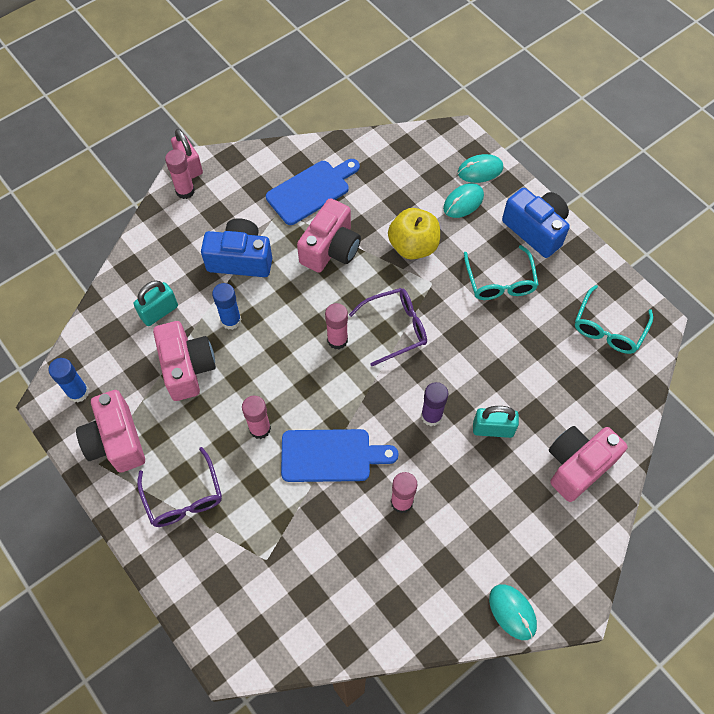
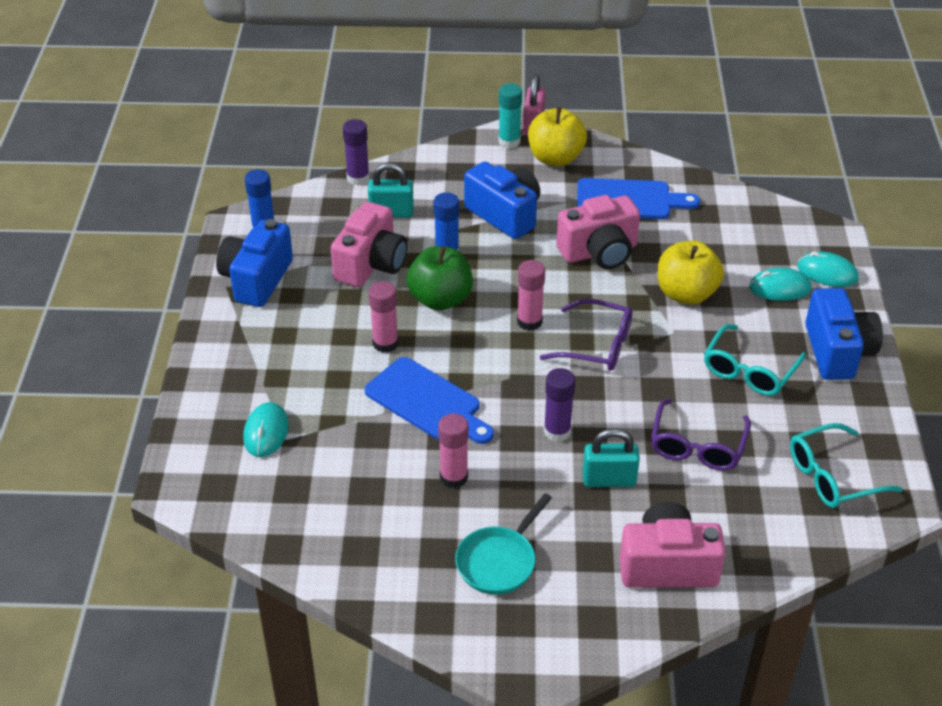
camera: 40 degrees right, 20 degrees down
pink camera [76,390,145,473] -> blue camera [216,219,293,307]
purple glasses [137,447,222,527] -> purple glasses moved to [651,399,751,471]
pink glue stick [165,149,195,199] -> turquoise glue stick [498,83,522,148]
turquoise padlock [473,406,519,438] -> turquoise padlock turned 45 degrees counterclockwise [583,428,640,487]
turquoise mouse [489,584,537,640] -> turquoise mouse moved to [243,402,289,457]
none -> purple glue stick [343,119,370,185]
none -> green apple [406,246,473,310]
none -> turquoise pan [455,493,552,595]
none -> yellow apple [528,107,587,166]

